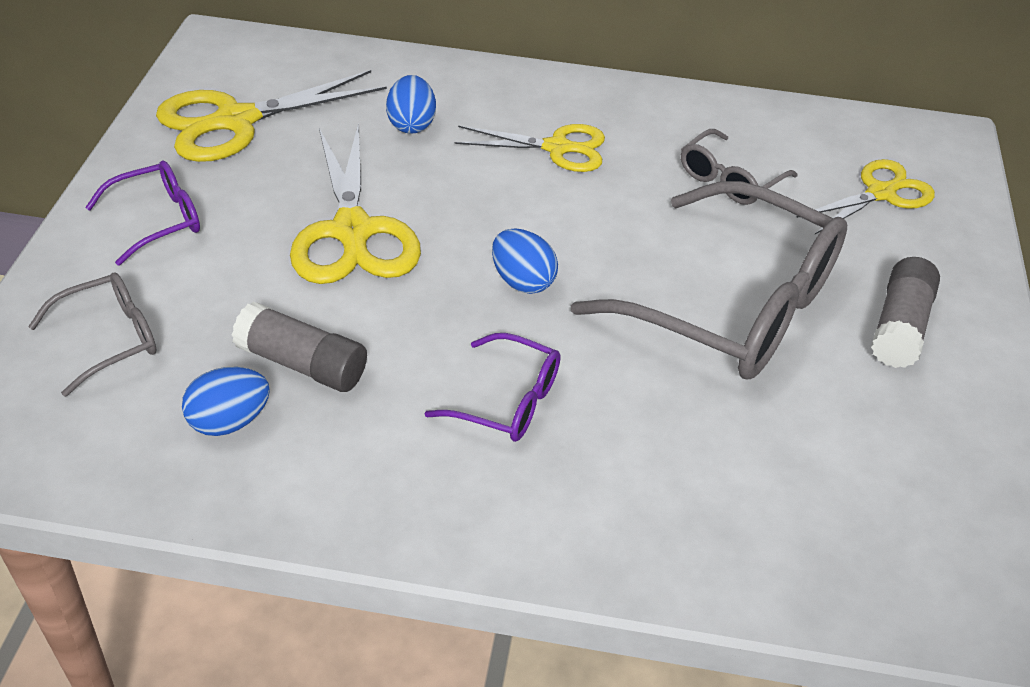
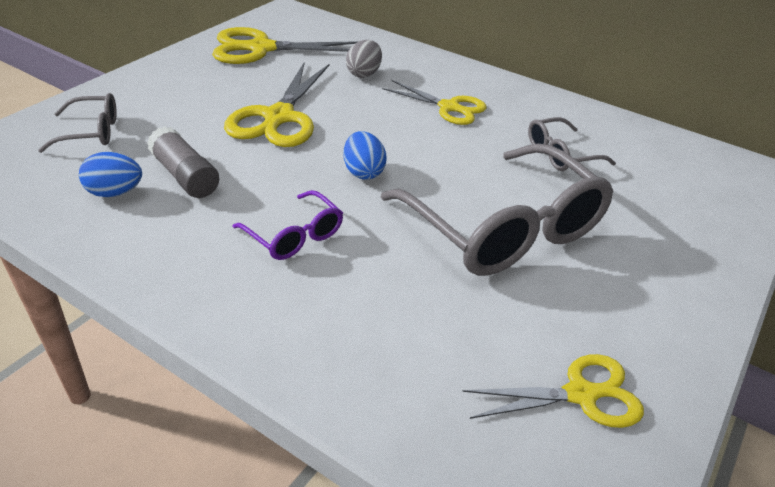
camera: 25 degrees right, 5 degrees down
purple glasses [85,161,200,266] -> none
blue egg [386,75,436,134] -> grey egg [346,40,382,78]
yellow scissors [796,159,935,234] -> yellow scissors moved to [462,354,644,428]
grey glue stick [871,257,940,368] -> none

